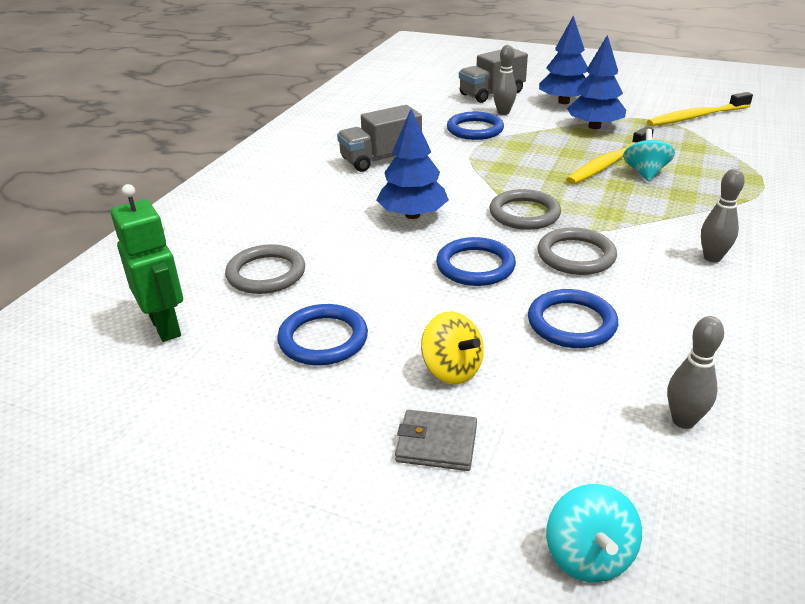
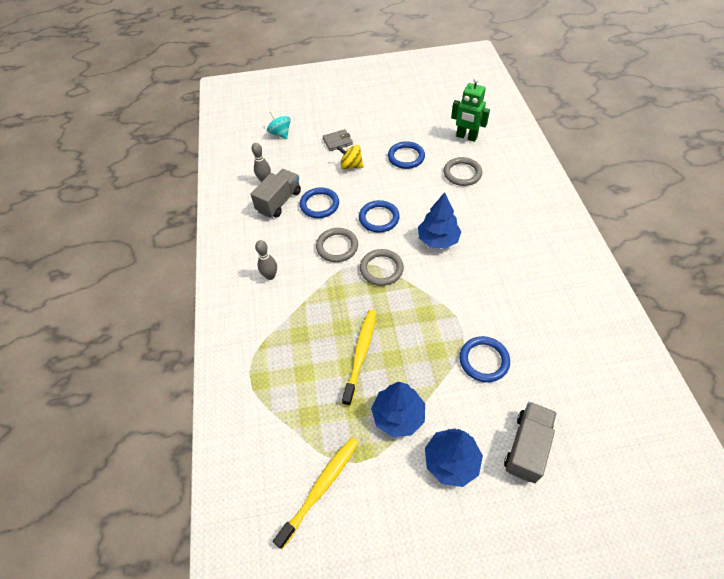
camera: 150 degrees right, 20 degrees up
grey truck [337,105,422,172] -> grey truck moved to [251,169,301,218]
grey bowling pin [493,45,517,115] -> none
turquoise spinning top [623,129,675,181] -> none

